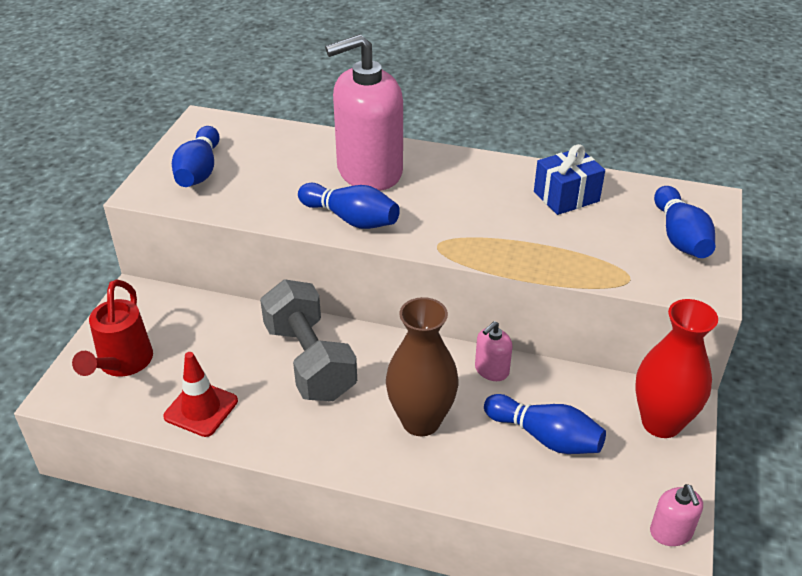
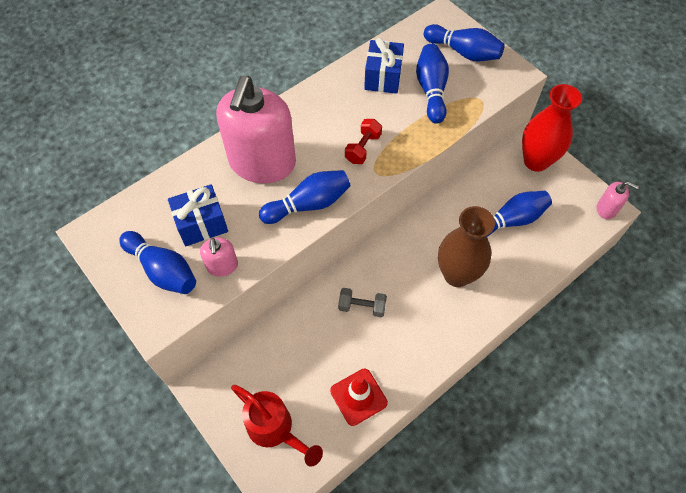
camera: 55 degrees left, 20 degrees up
grey dumbbell [260,279,357,401] -> grey dumbbell [338,288,387,317], size x0.47
pink soap dispenser [475,321,512,381] -> pink soap dispenser moved to [200,237,238,277]
none -> blue gift [168,184,228,246]
none -> red dumbbell [345,119,382,164]
none -> blue bowling pin [416,44,449,124]

